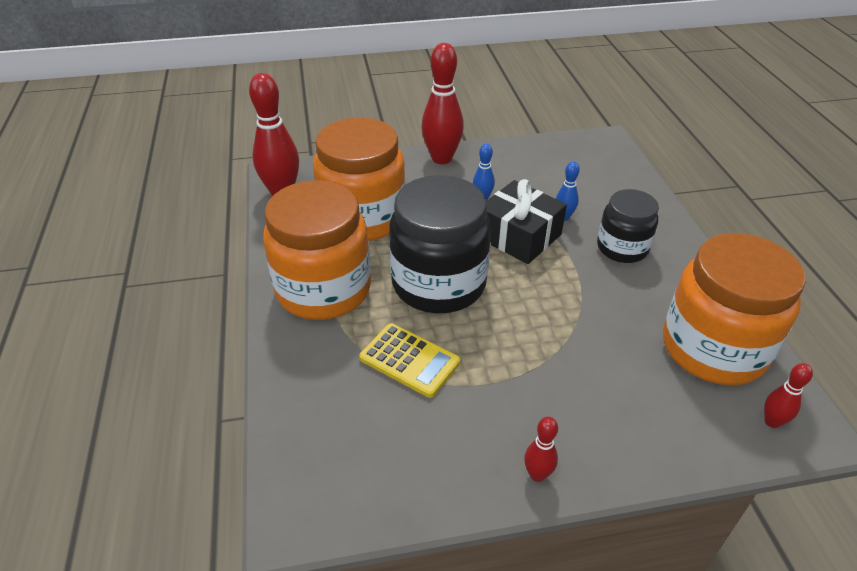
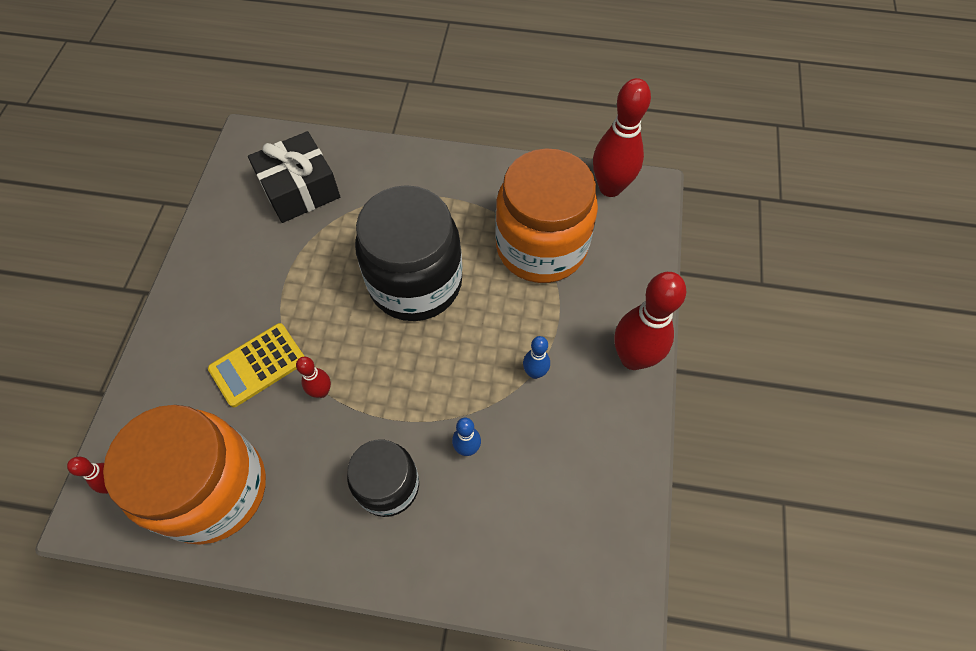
camera: 110 degrees right, 20 degrees up
orange jar [263,180,371,320] -> none
yellow calculator [359,323,460,398] -> yellow calculator moved to [208,323,305,407]
black gift [486,179,567,264] -> black gift moved to [248,131,340,223]
red bowling pin [524,417,558,482] -> red bowling pin moved to [296,357,331,398]

